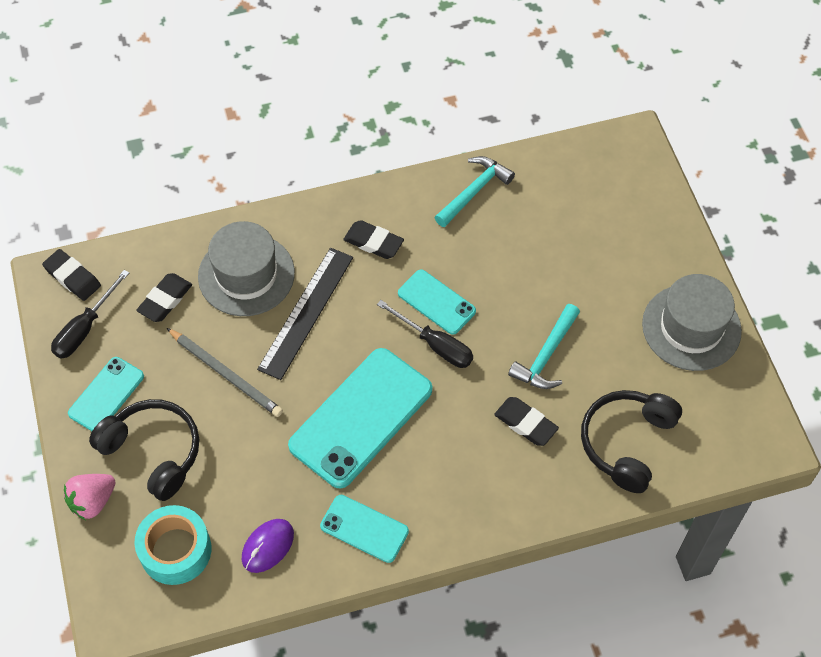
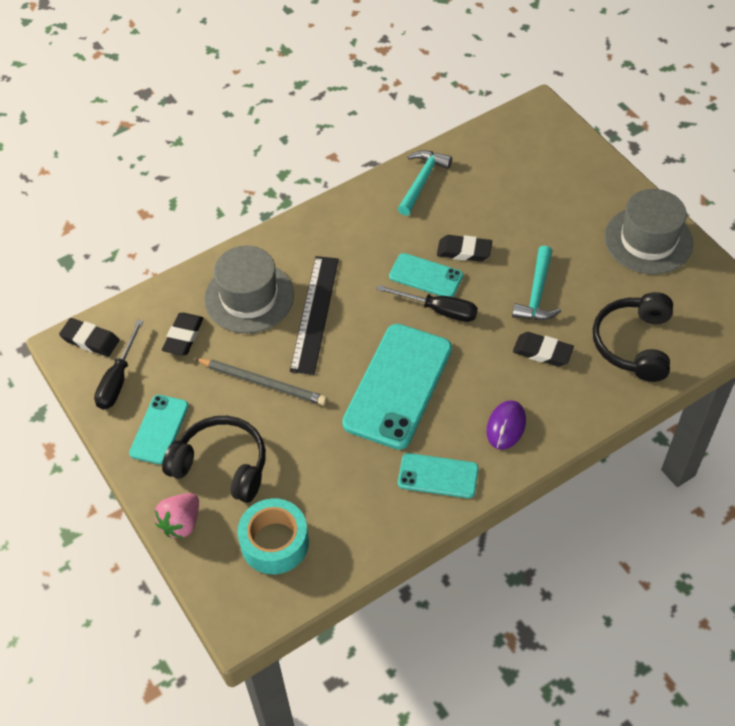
camera: 15 degrees left, 5 degrees down
purple mouse [242,519,294,573] -> purple mouse moved to [486,400,526,450]
black eraser [343,220,404,259] -> black eraser moved to [437,235,492,262]

